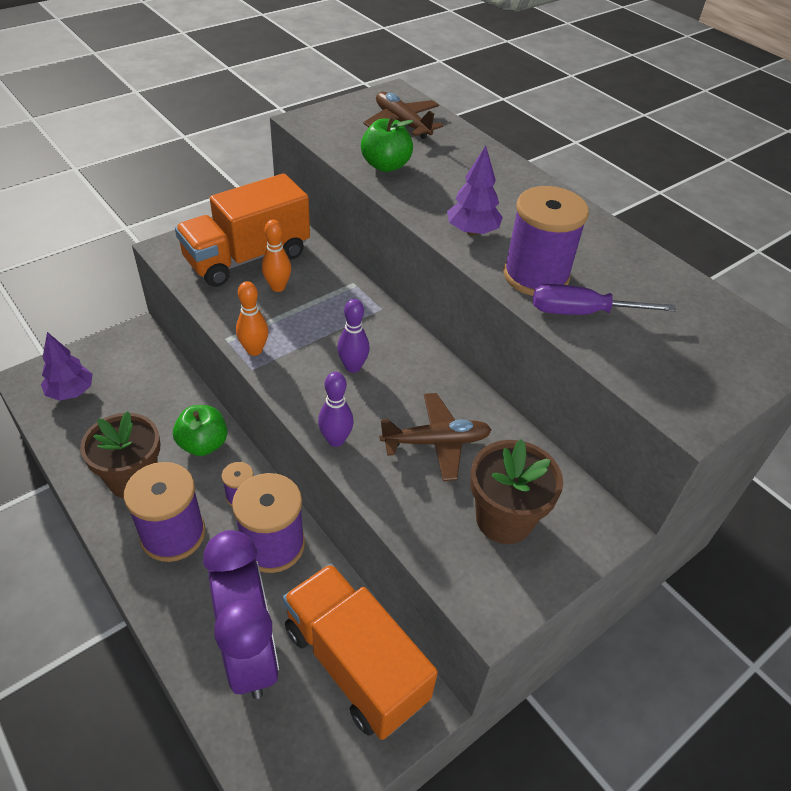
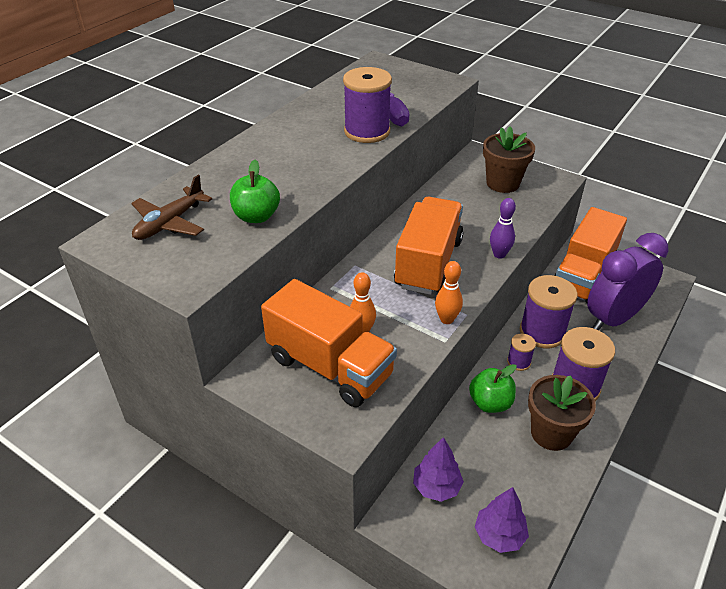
camera: 105 degrees left, 5 degrees down
purple bowling pin [337,299,370,373] -> orange truck [394,197,463,295]
brown plane [380,393,492,481] -> none
purple tree [447,146,503,236] -> purple tree moved to [413,437,464,502]

